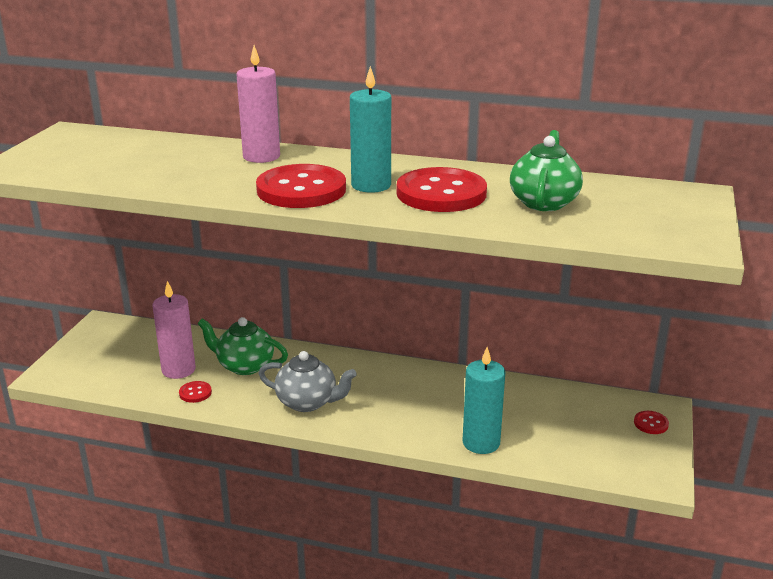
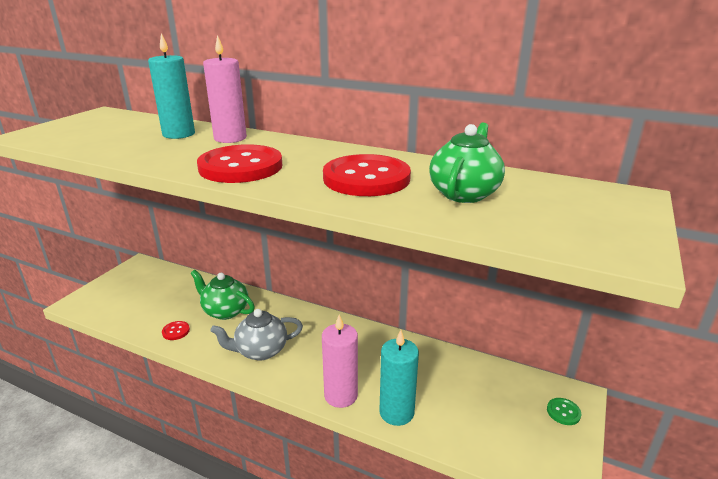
camera: 10 degrees right, 0 degrees up
pink candle [152,281,196,379] -> pink candle moved to [322,314,358,408]
grey teapot [258,351,357,412] -> grey teapot turned 135 degrees clockwise [210,309,303,360]
turquoise candle [350,66,391,193] -> turquoise candle moved to [148,33,195,139]
red button [634,411,669,434] -> green button [547,398,581,425]

